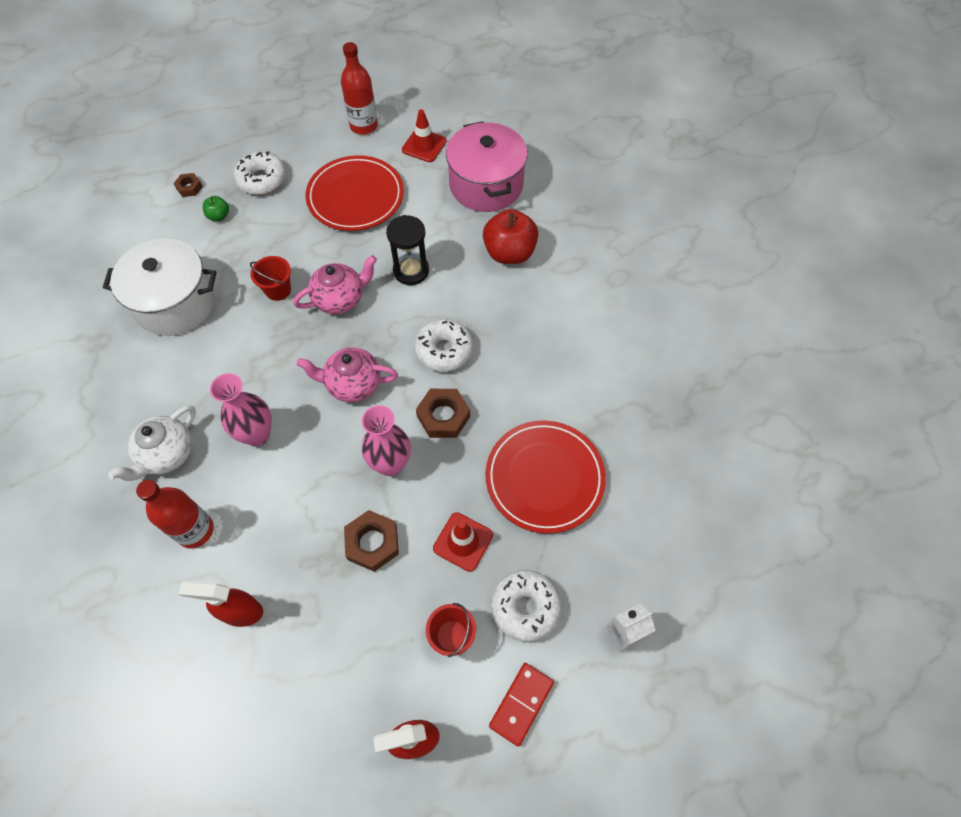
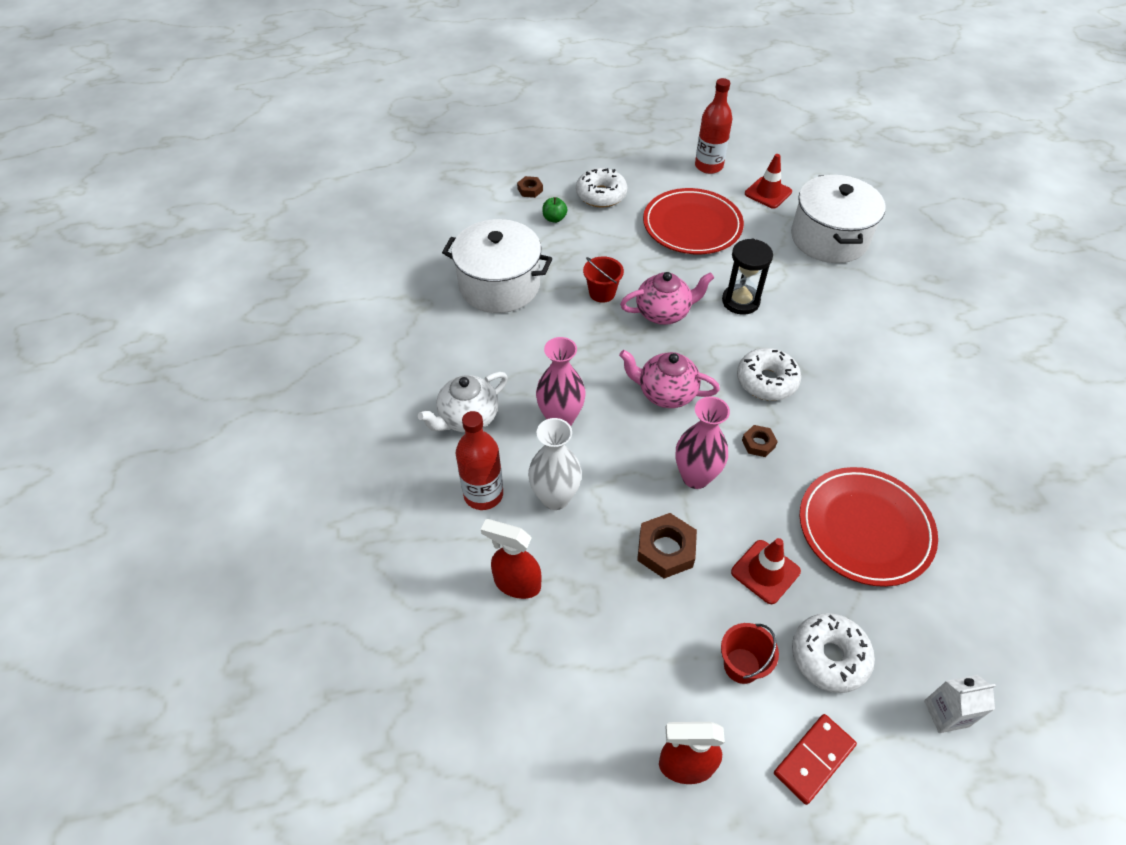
camera: 15 degrees right, 10 degrees down
brown nut [416,389,470,438] -> brown nut [742,425,778,457], size x0.58
pink pot [446,121,528,212] -> white pot [791,175,886,263]
red apple [483,209,538,264] -> none
none -> white vase [528,418,582,510]

